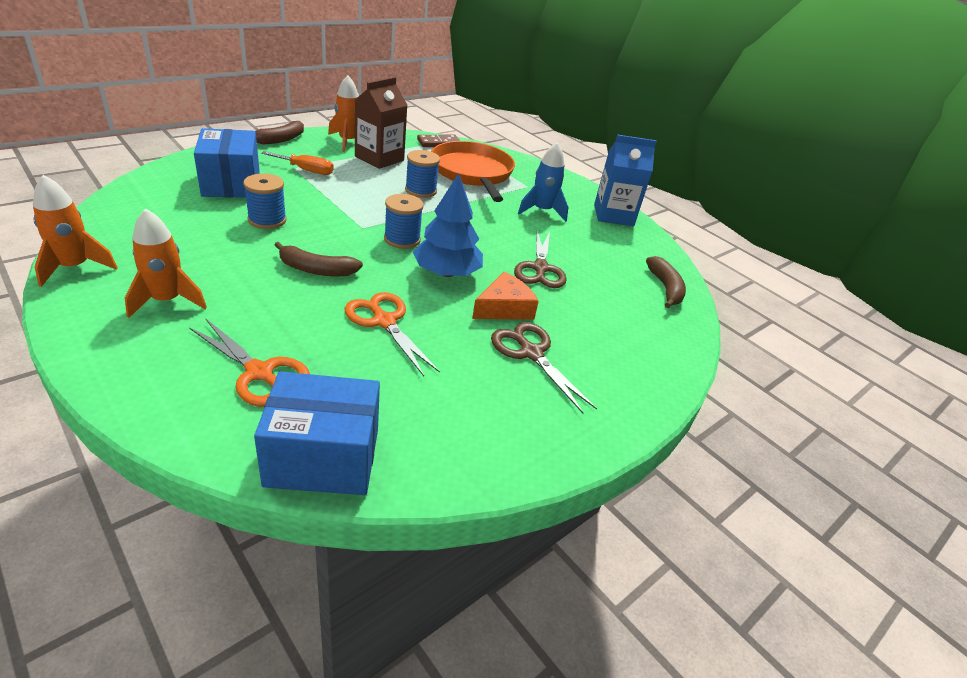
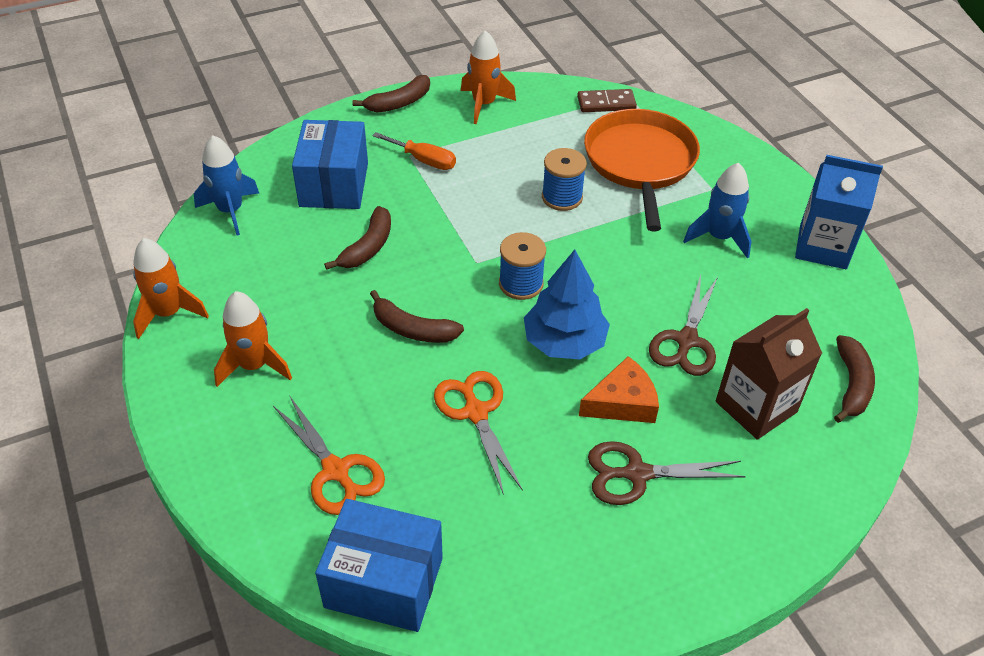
camera: 20 degrees right, 10 degrees up
blue spool [243,173,287,229] -> brown banana [324,206,391,270]
brown carton [355,77,408,169] -> brown carton moved to [716,308,822,440]
brown scissors [491,322,597,413] -> brown scissors turned 75 degrees counterclockwise [588,441,746,505]
none -> blue rocket [194,135,259,236]

